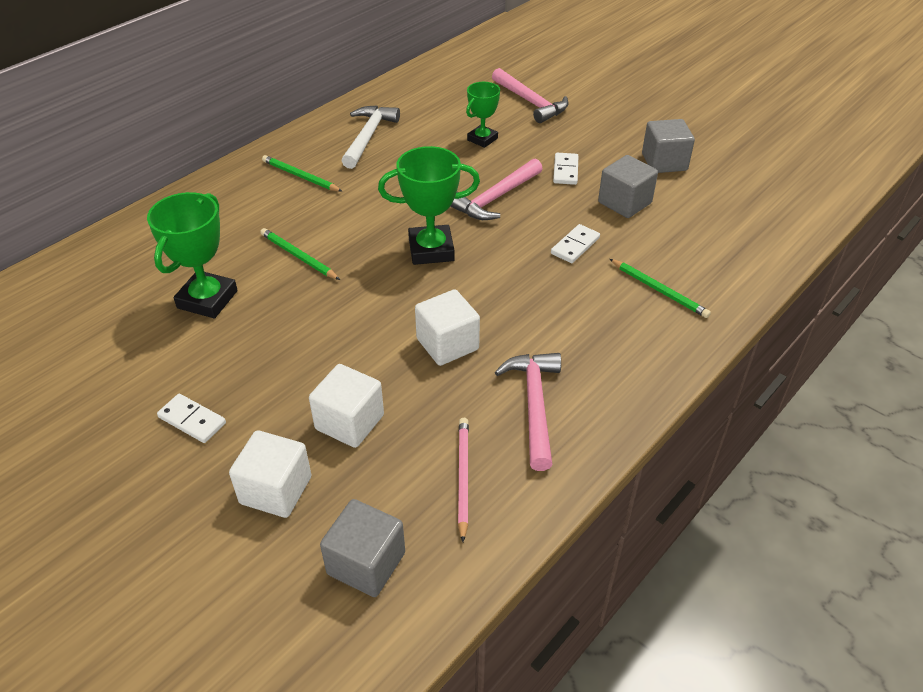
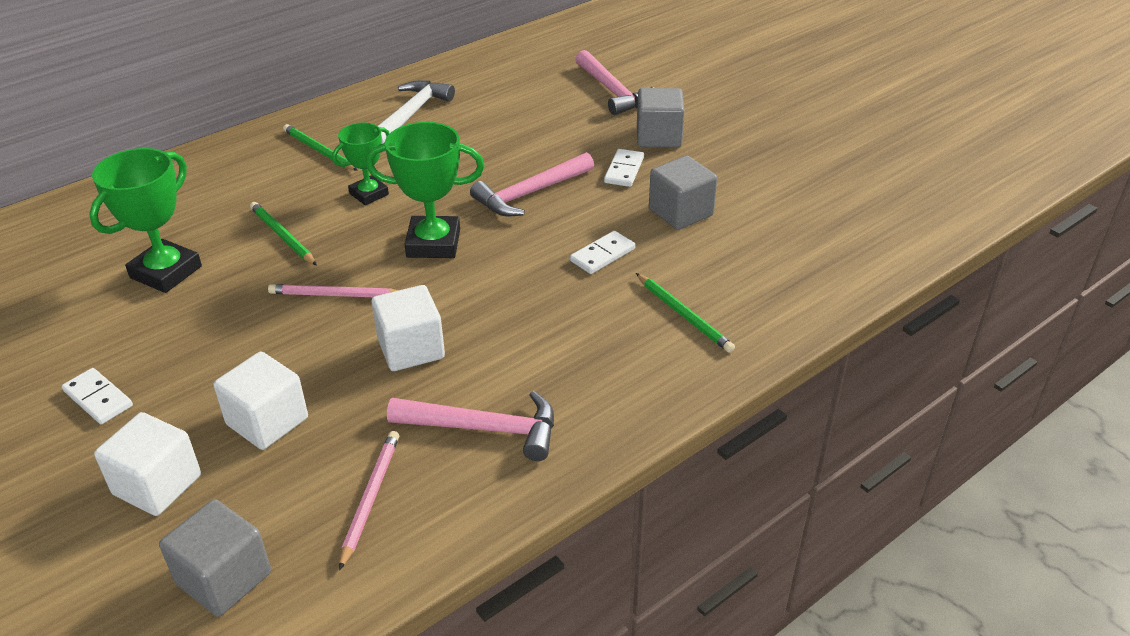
camera: 10 degrees right, 5 degrees down
green trophy [466,82,500,148] -> green trophy moved to [332,123,390,205]
pink hammer [495,353,561,471] -> pink hammer turned 90 degrees clockwise [387,391,554,461]
grey cube [642,119,695,173] -> grey cube moved to [637,88,685,147]
none -> pink pencil [268,284,399,297]

